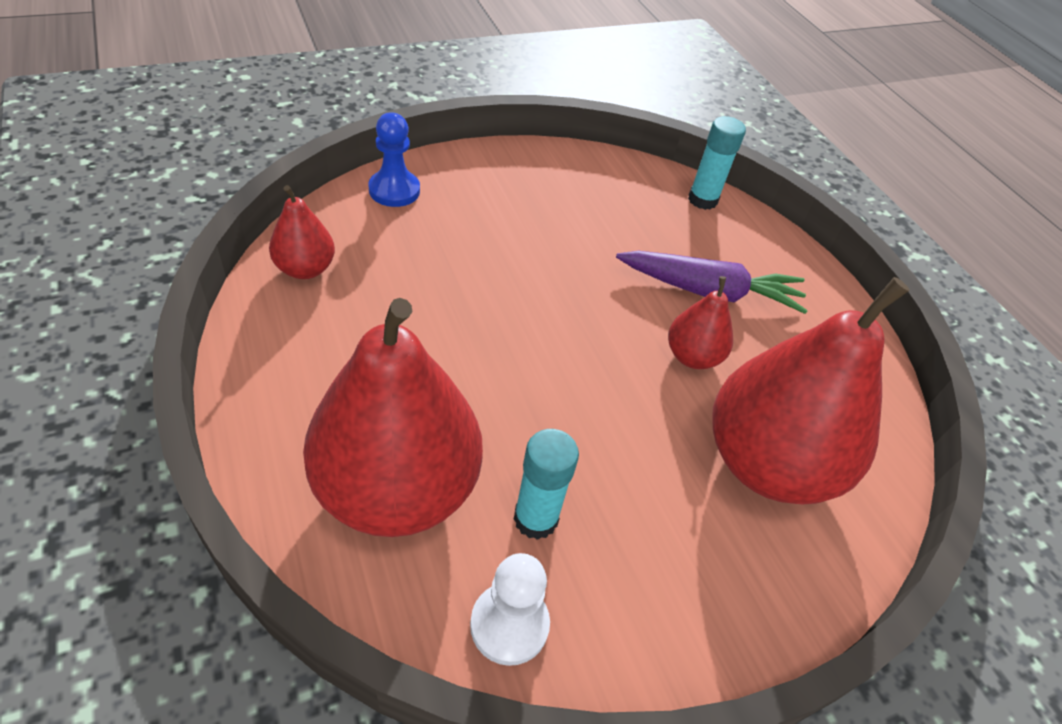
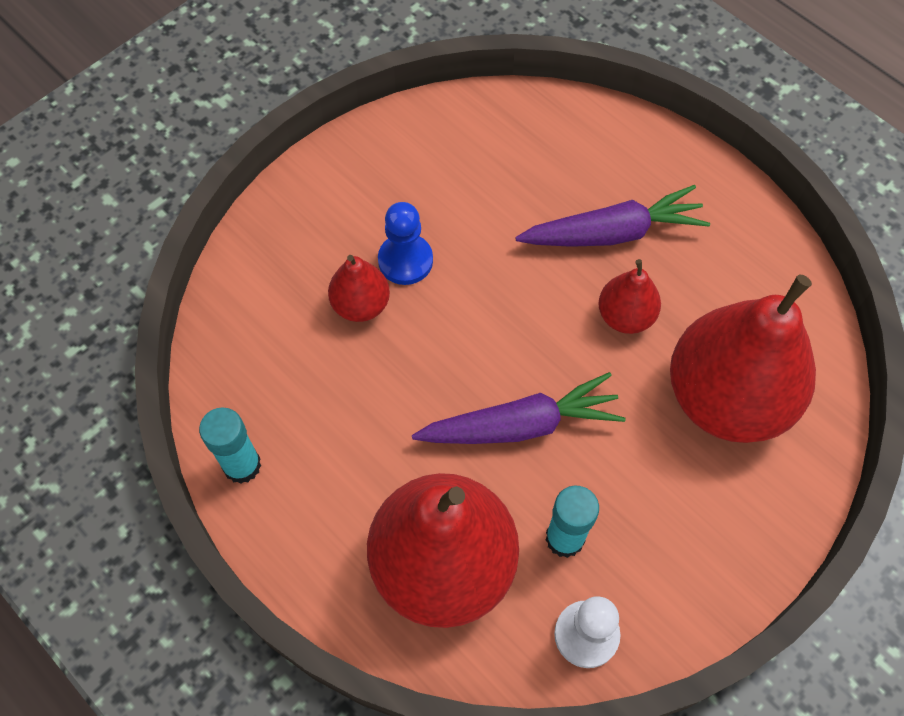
camera: 15 degrees left, 15 degrees up
red pear [269,185,335,279] -> red pear moved to [328,255,390,322]
blue pawn [368,112,420,207] -> blue pawn moved to [378,202,433,285]
turquoise glue stick [688,116,746,210] -> turquoise glue stick moved to [199,407,261,484]
none -> purple carrot [412,372,626,444]

